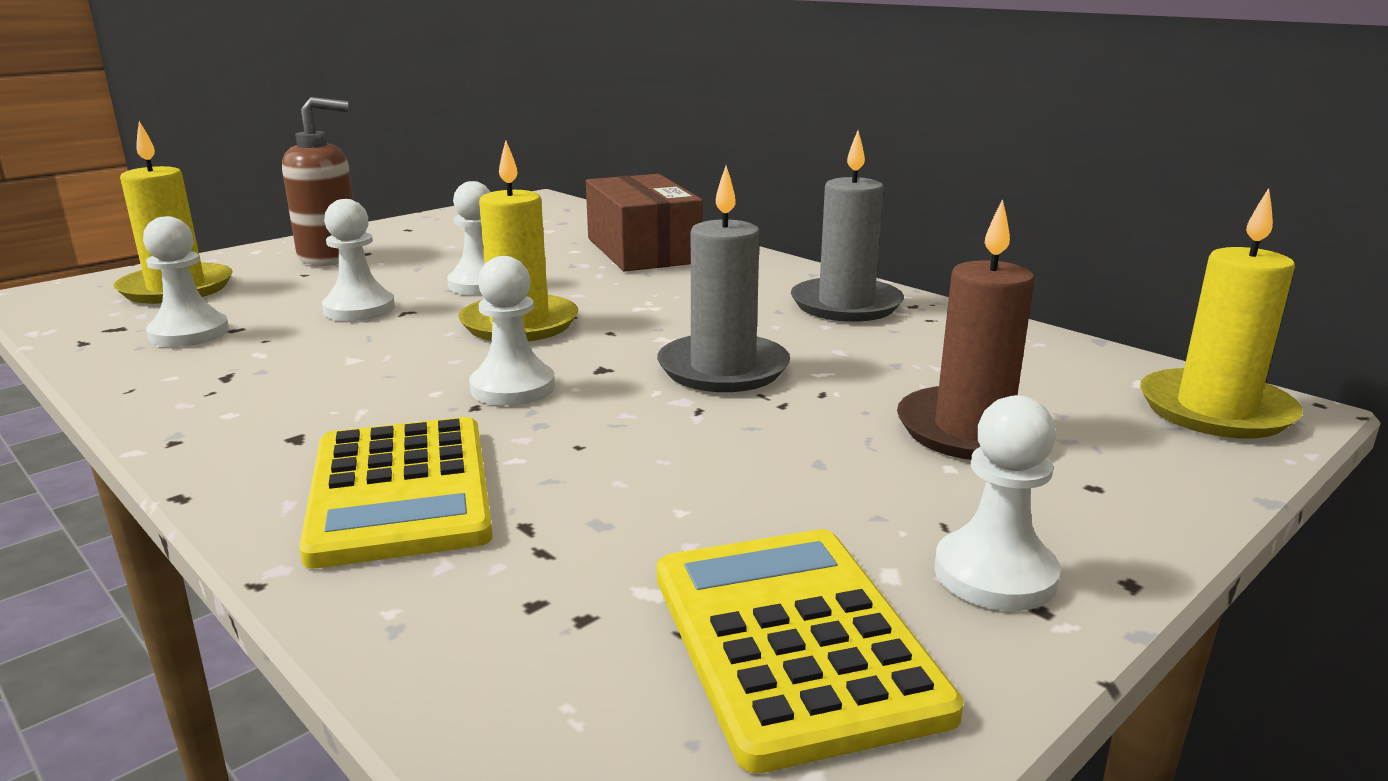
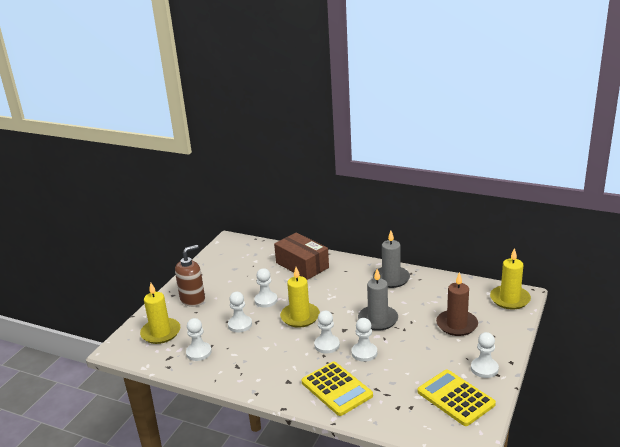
camera: 20 degrees left, 5 degrees up
none -> white pawn [352,318,377,362]

